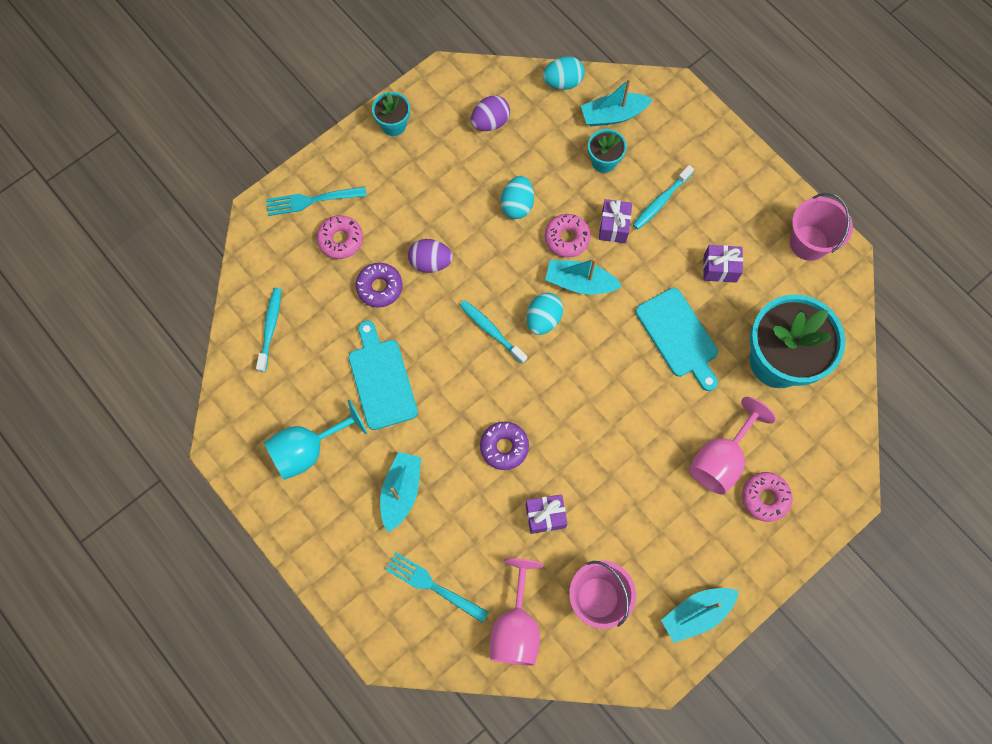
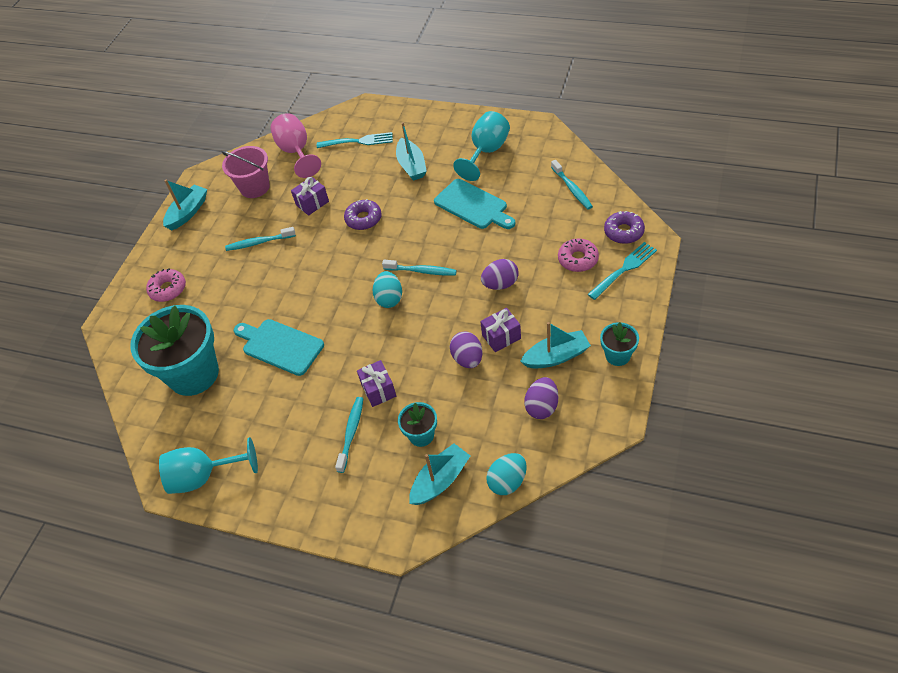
camera: 155 degrees right, 20 degrees down
purple donut [356,263,403,307] -> purple donut moved to [604,211,645,244]
turquoise egg [501,176,534,219] -> purple egg [450,332,482,368]
pink donut [545,214,591,258] -> none
turquoise boat [545,258,622,294] -> turquoise boat moved to [520,322,591,368]
pink goblet [689,397,776,495] -> none
purple gift [703,245,743,283] -> purple gift moved to [480,308,521,352]
pink bucket [790,193,853,261] -> turquoise goblet [159,437,258,494]
none -> turquoise toothbrush [225,227,296,251]

